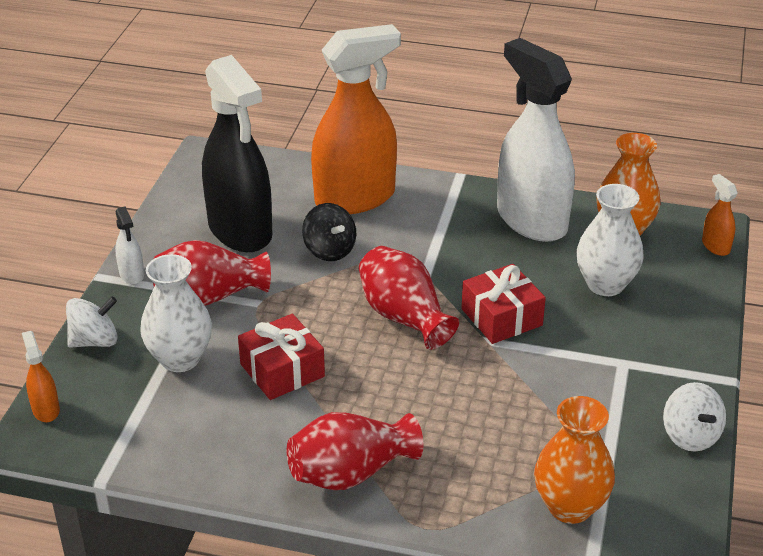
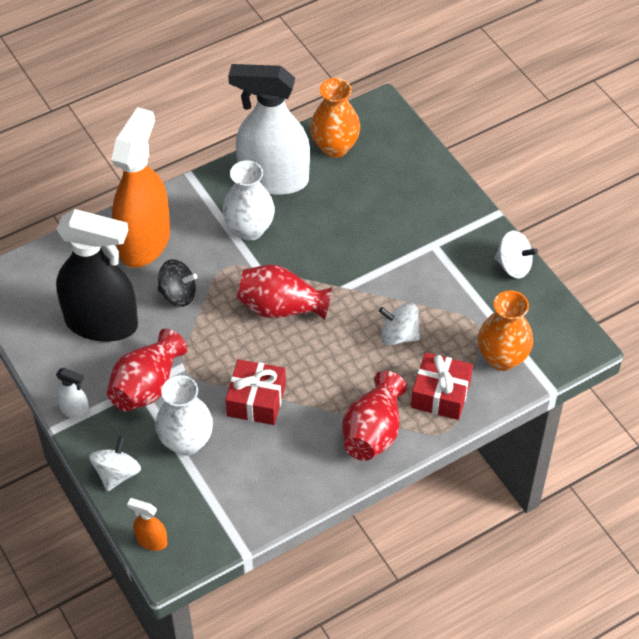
camera: 45 degrees left, 15 degrees up
red gift [462,264,546,344] -> red gift moved to [411,352,473,420]
white vase [576,184,644,296] -> white vase moved to [223,160,275,241]
orange spray bottle [702,174,738,256] -> none
none -> white spinning top [379,303,420,345]

